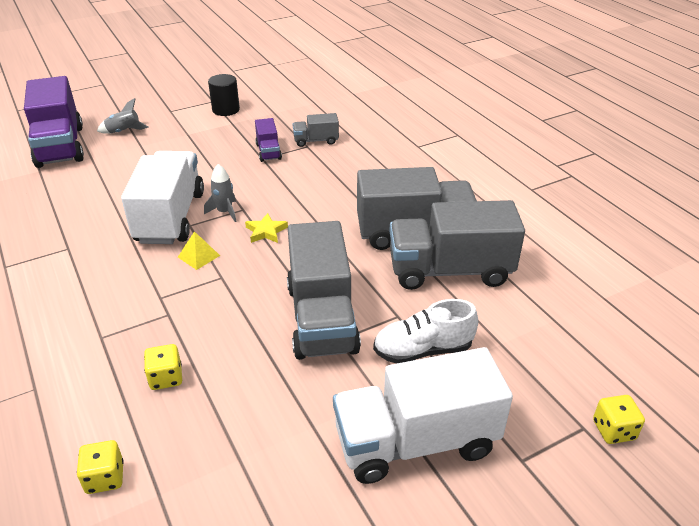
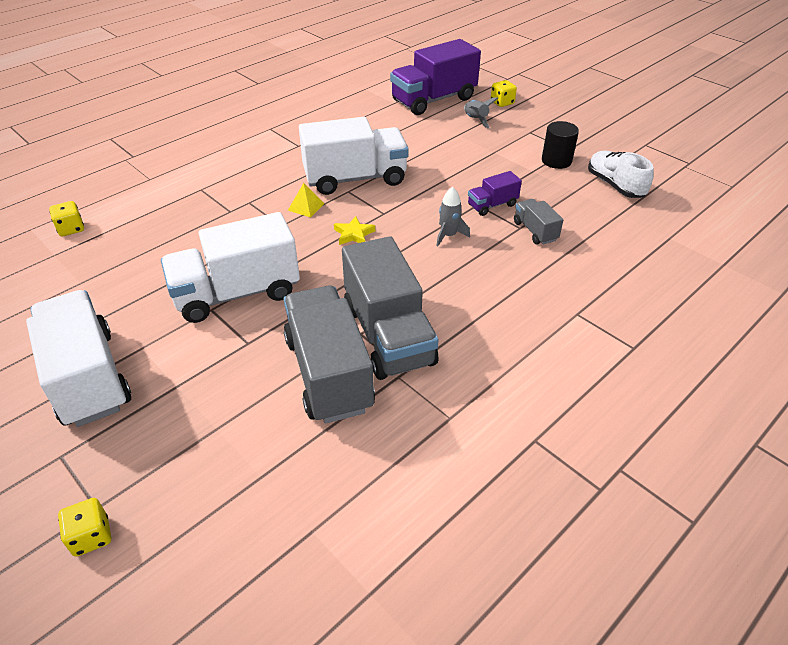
camera: 75 degrees right, 5 degrees up
yellow dice [144,344,182,390] -> yellow dice moved to [490,80,517,107]
grey rocket [204,164,237,222] -> grey rocket moved to [436,187,470,247]
grey truck [287,221,361,360] -> white truck [161,212,300,323]
white shoe [373,299,478,364] -> white shoe moved to [588,151,654,198]

